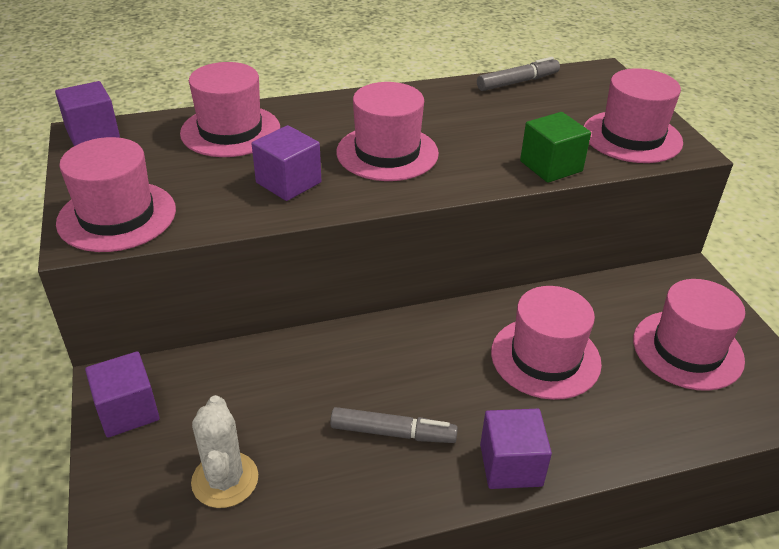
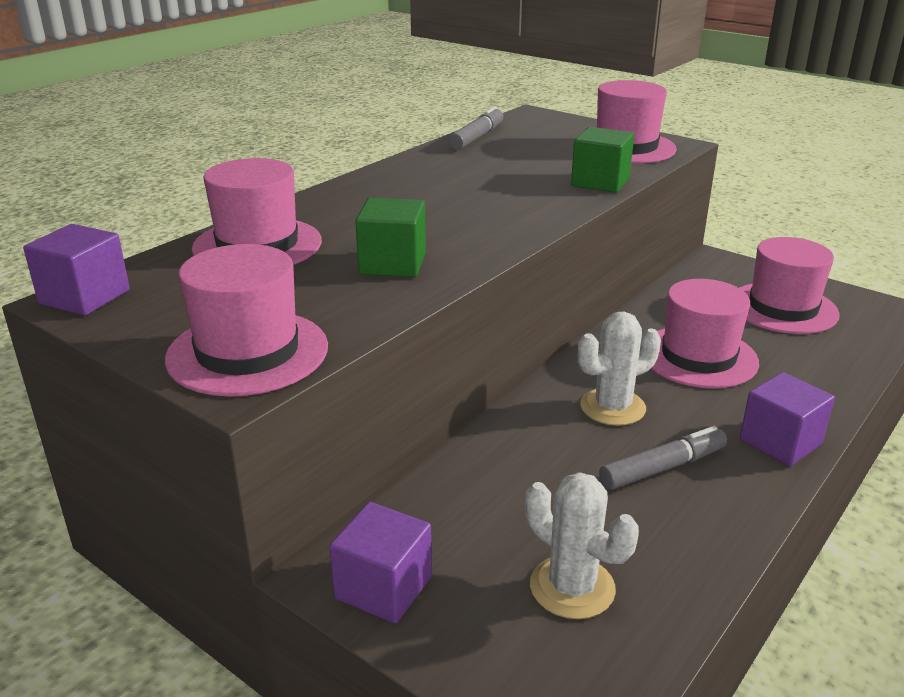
camera: 35 degrees left, 10 degrees down
purple cube [252,125,321,201] -> green cube [355,198,426,277]
pink hat [336,82,439,181] -> none
none -> white cactus [578,312,661,426]

